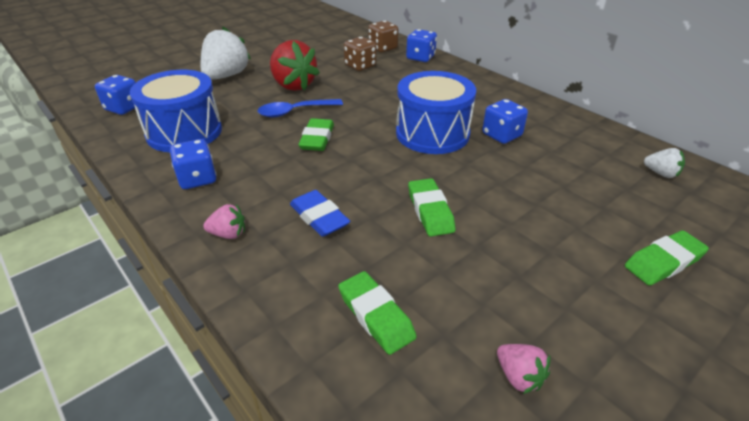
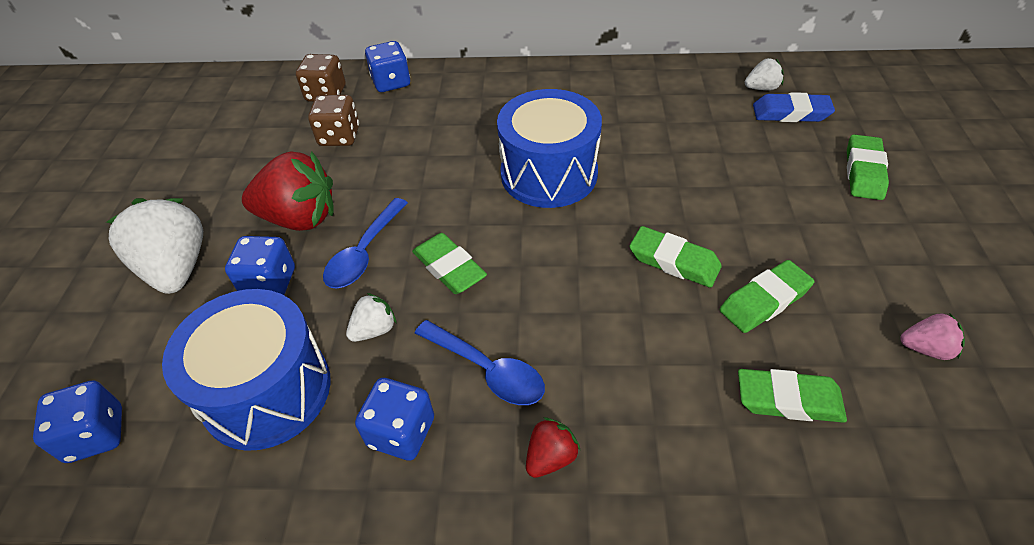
camera: 45 degrees left, 10 degrees up
pink strawberry [203,204,245,239] -> red strawberry [526,417,580,478]
blue eraser [290,190,350,237] -> blue eraser moved to [753,92,835,122]
blue dice [482,99,528,144] -> blue dice moved to [225,236,295,295]
none -> white strawberry [346,293,397,342]
none -> blue spoon [415,320,545,405]
none -> green eraser [720,260,815,333]

